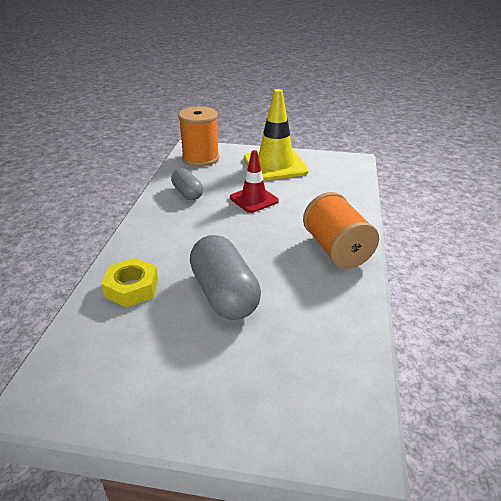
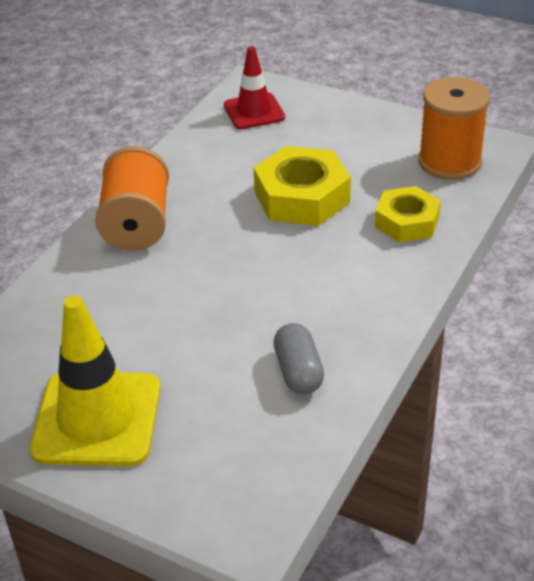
camera: 160 degrees left, 5 degrees up
orange spool [178,106,219,167] -> orange spool moved to [418,77,490,180]
grey capsule [190,235,261,320] -> yellow nut [253,146,351,226]
red traffic cone [230,150,279,213] -> red traffic cone moved to [224,46,285,129]

